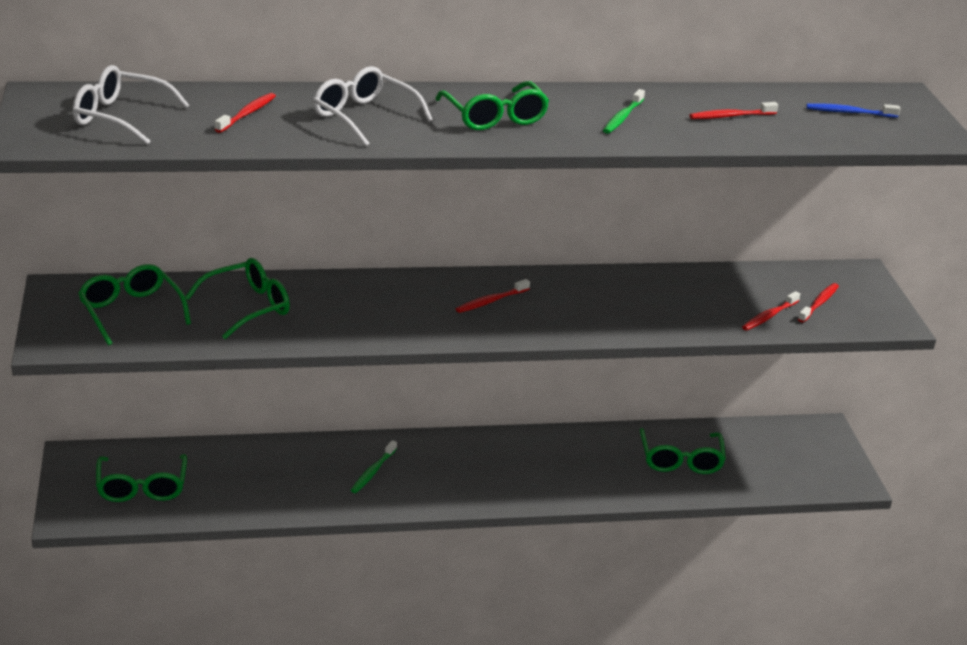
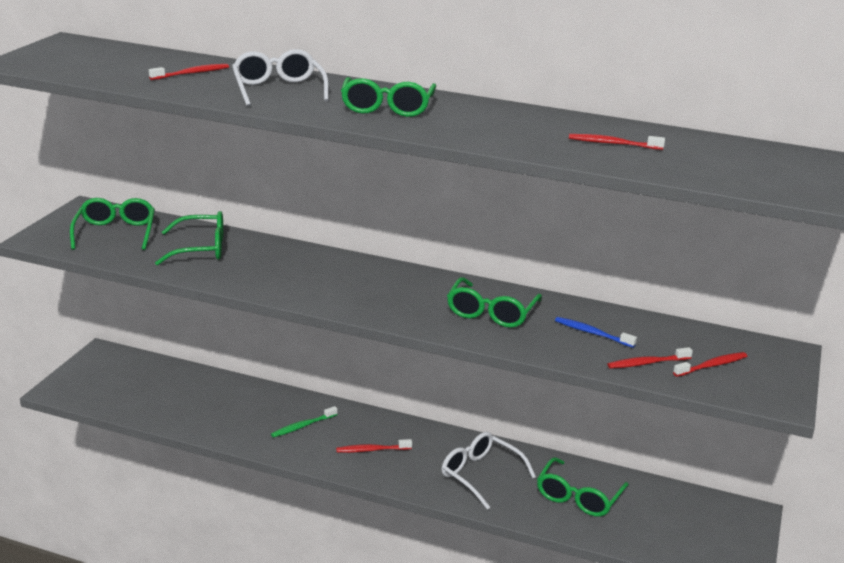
camera: 30 degrees right, 5 degrees down
white glasses [73,65,190,145] -> white glasses moved to [442,432,536,510]
green glasses [96,454,187,502] -> green glasses moved to [447,277,542,328]
red toothbrush [456,279,530,313] -> red toothbrush moved to [336,439,412,453]
green toothbrush [603,89,645,134] -> none
blue toothbrush [806,103,900,118] -> blue toothbrush moved to [555,317,637,348]

